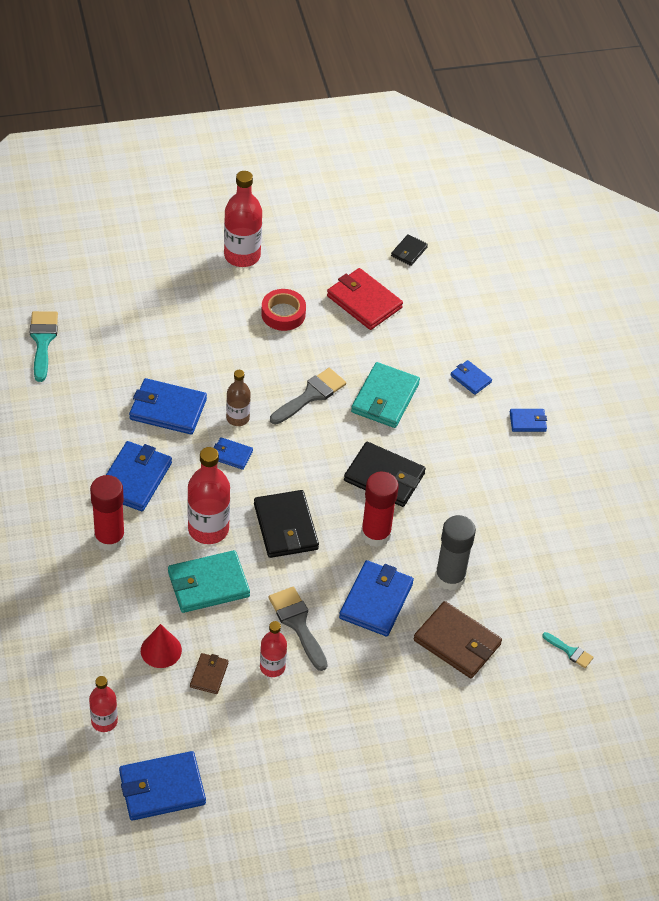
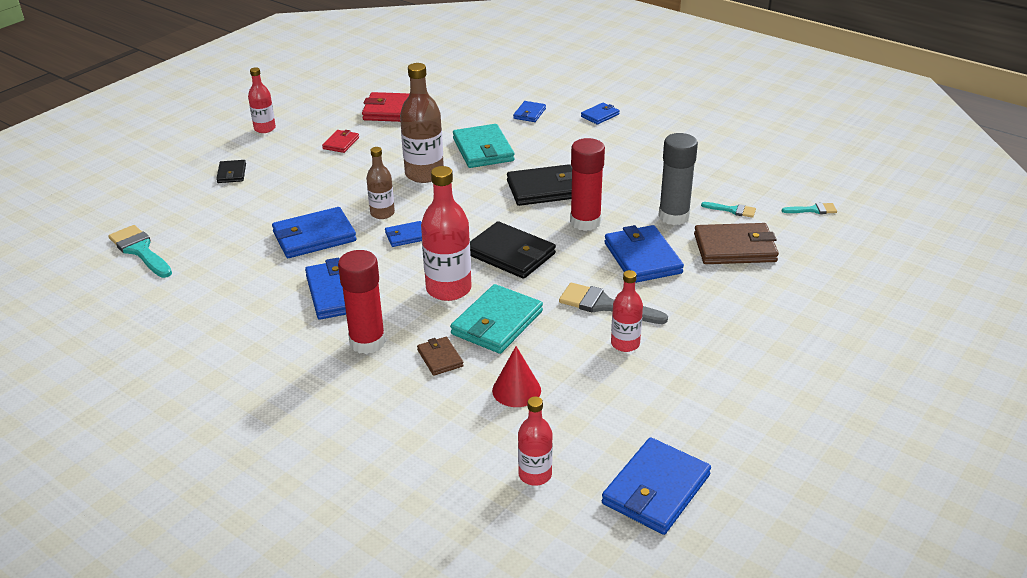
camera: 35 degrees left, 15 degrees down
brown wallet [190,653,228,694] -> brown wallet moved to [417,337,464,376]
red bottle [224,171,262,267] -> red bottle [248,67,276,133], size x0.59
red tape [261,289,306,331] -> red wallet [322,130,359,153]
grey brush [270,368,346,425] -> brown bottle [400,63,444,183]
black wallet [391,234,428,266] -> black wallet moved to [216,160,246,183]
blue wallet [451,360,492,395] -> blue wallet turned 75 degrees counterclockwise [513,101,546,122]
none -> turquoise brush [701,202,756,218]

